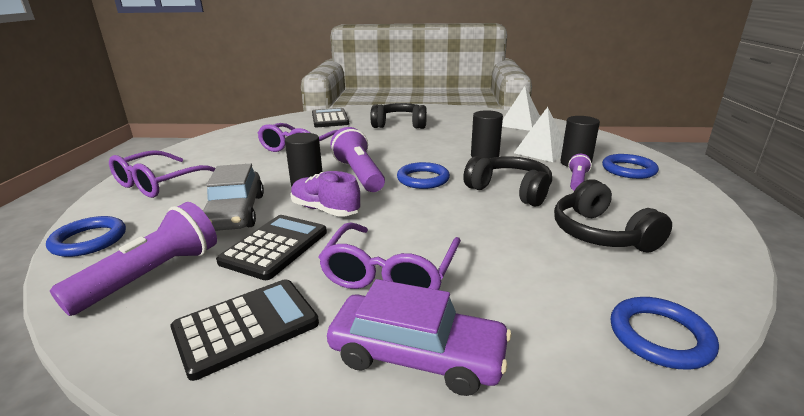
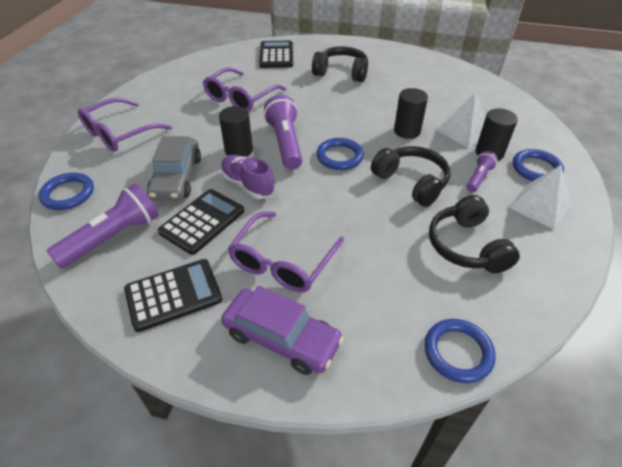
camera: 10 degrees right, 20 degrees up
white pyramid [502,86,540,131] -> white pyramid moved to [508,165,573,230]

